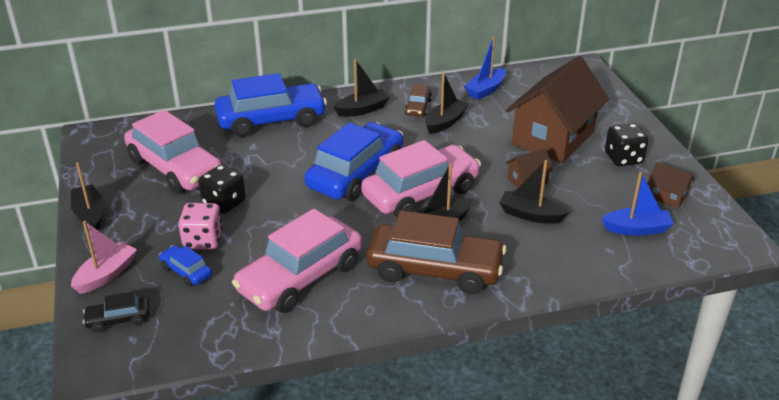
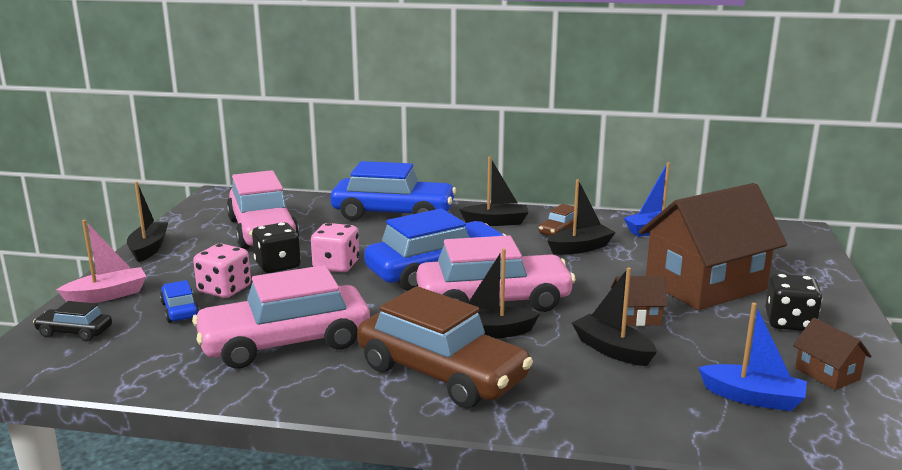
camera: 25 degrees right, 15 degrees down
none -> pink dice [311,223,359,272]

